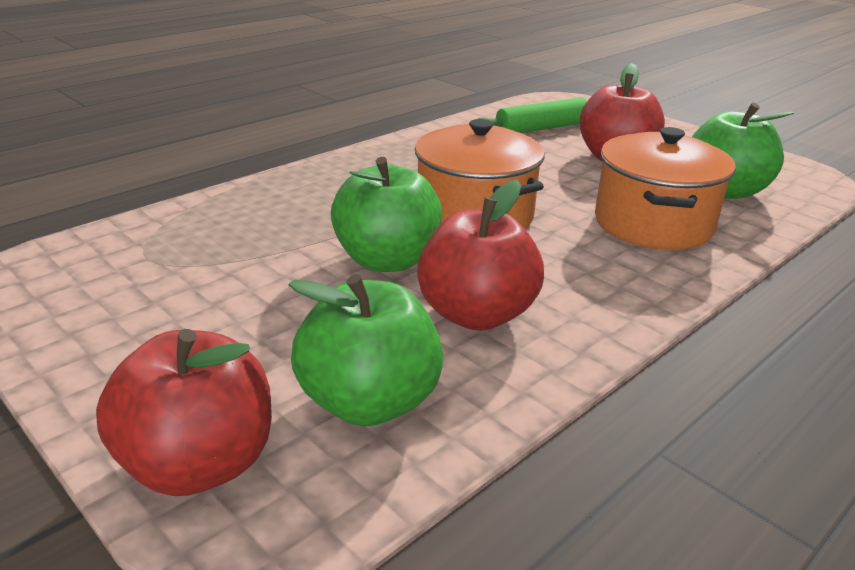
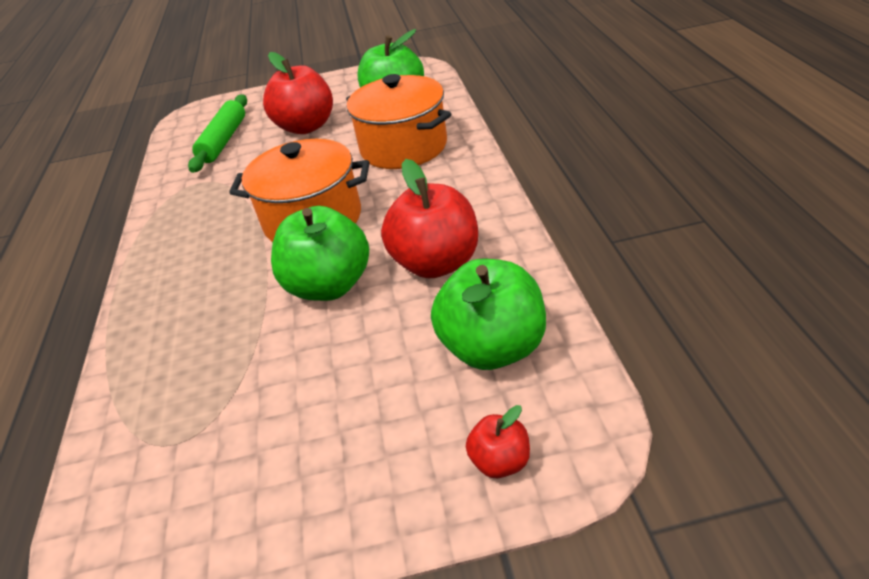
camera: 50 degrees left, 10 degrees up
red apple [96,329,272,496] -> red apple [466,405,530,478], size x0.49

